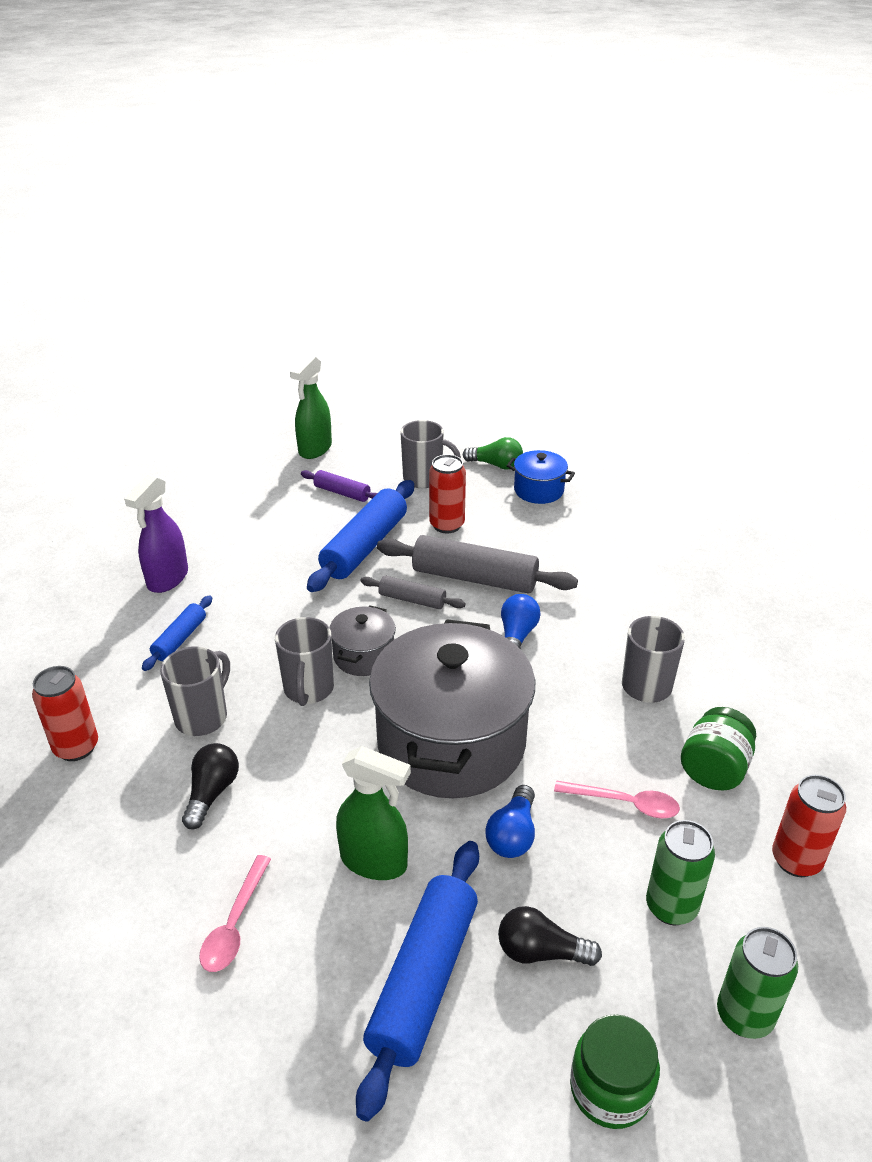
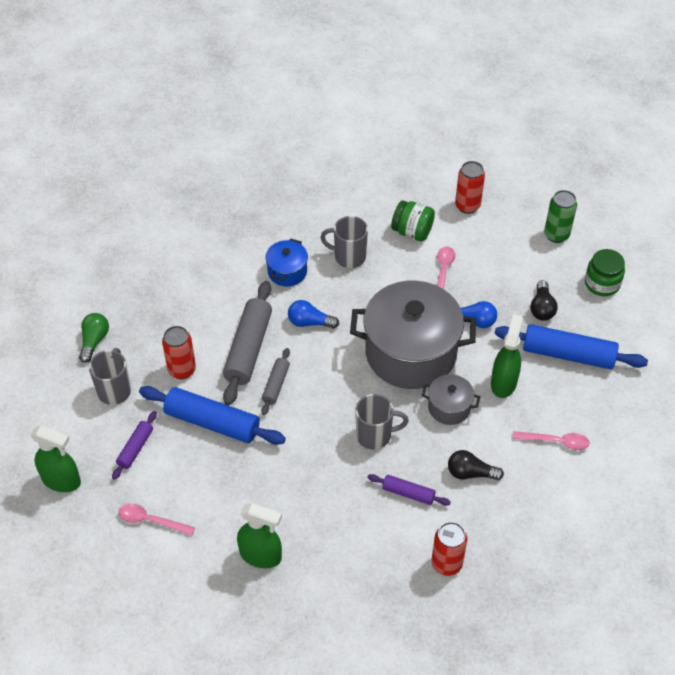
camera: 95 degrees left, 15 degrees up
purple spray bottle [124,475,188,593] -> green spray bottle [237,503,282,568]
blue rolling pin [142,595,212,671] -> none
grey mug [160,646,230,736] -> purple rolling pin [367,474,451,506]
grey pot [330,605,396,676] -> grey pot moved to [422,374,480,425]
blue pot [507,450,575,504] -> blue pot moved to [265,238,308,286]
green can [646,820,715,925] -> none
none -> pink spoon [118,503,195,536]

